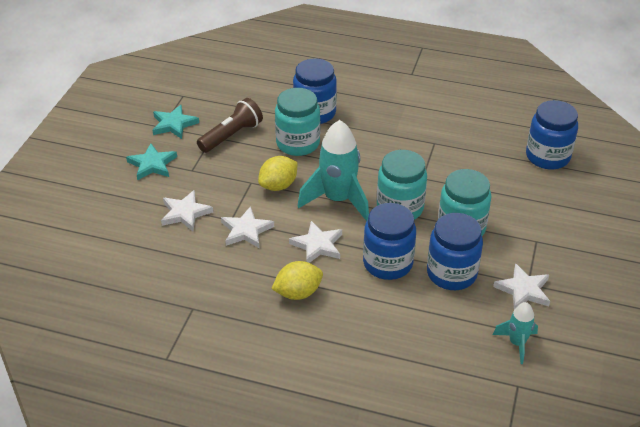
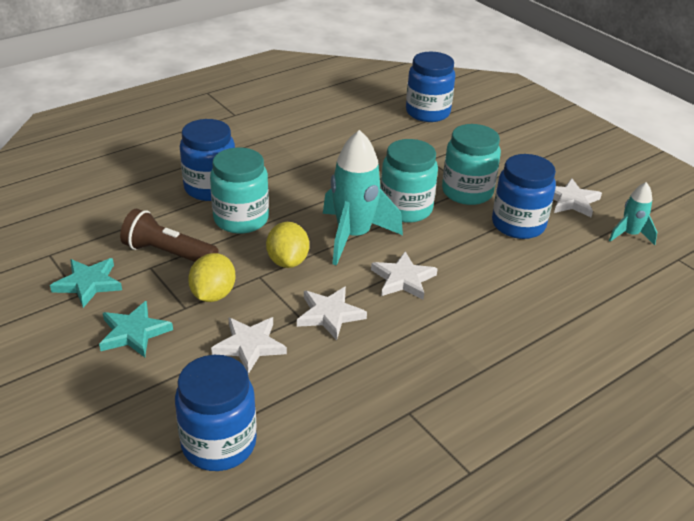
camera: 55 degrees left, 5 degrees down
brown flashlight [197,98,263,153] -> brown flashlight turned 60 degrees counterclockwise [120,209,218,262]
yellow lemon [271,261,323,300] -> yellow lemon moved to [188,253,235,302]
blue jar [363,203,416,280] -> blue jar moved to [175,355,257,471]

